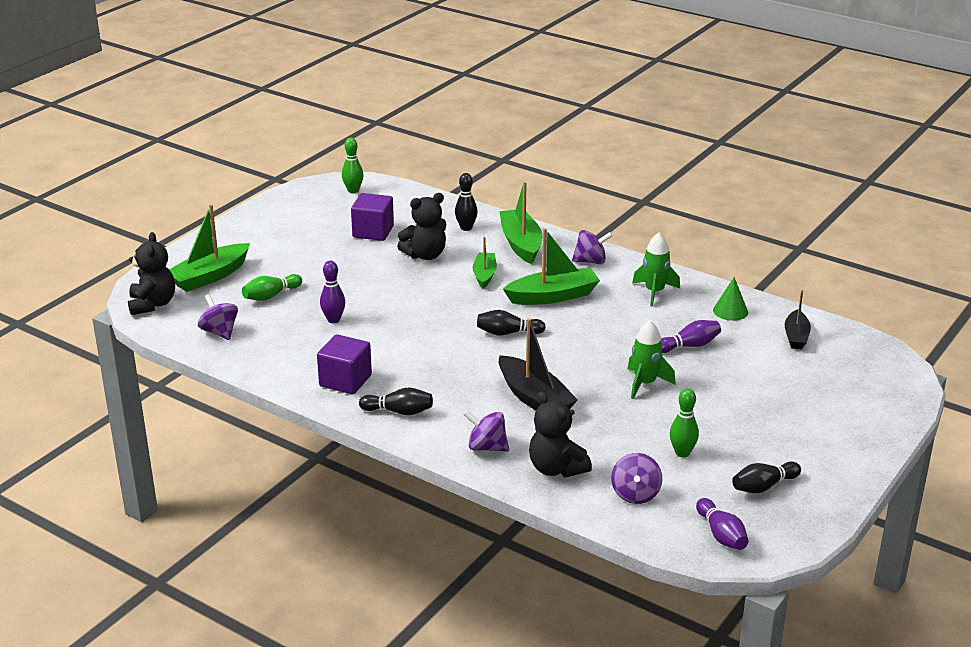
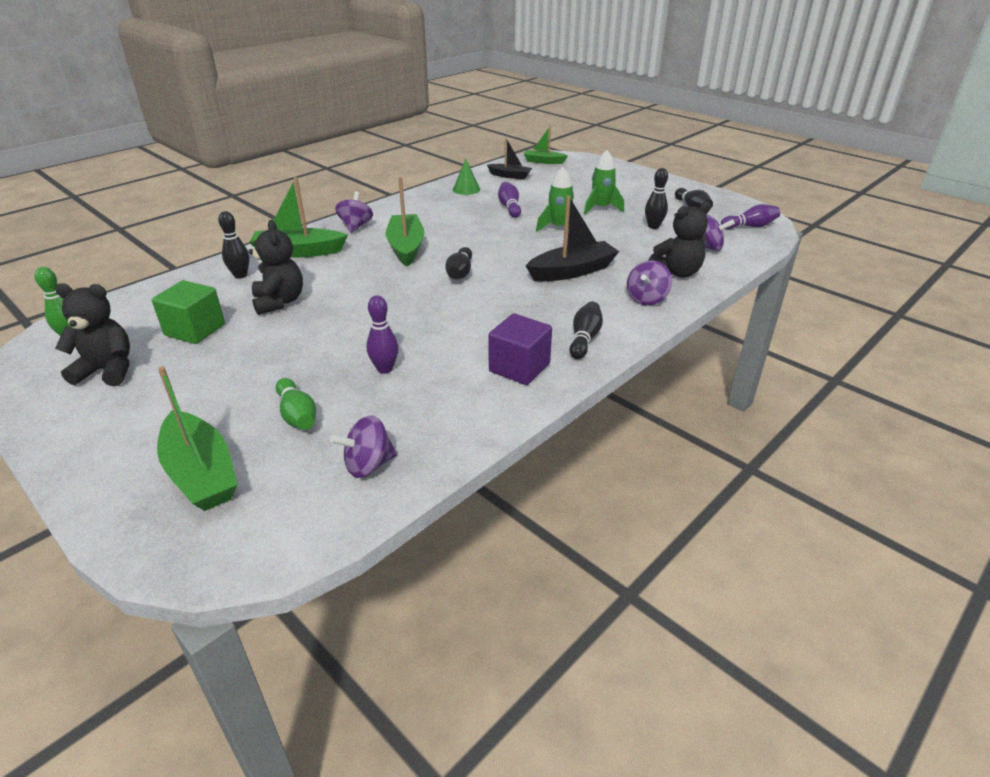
camera: 80 degrees left, 5 degrees up
black teddy bear [128,232,175,315] -> black teddy bear moved to [55,283,130,386]
purple cube [351,193,394,241] -> green cube [152,280,225,344]
green boat [473,237,497,288] -> green boat moved to [524,126,568,164]
green rocket [632,233,680,307] -> green rocket moved to [584,150,624,215]
green bowling pin [670,388,699,457] -> black bowling pin [645,168,668,229]

